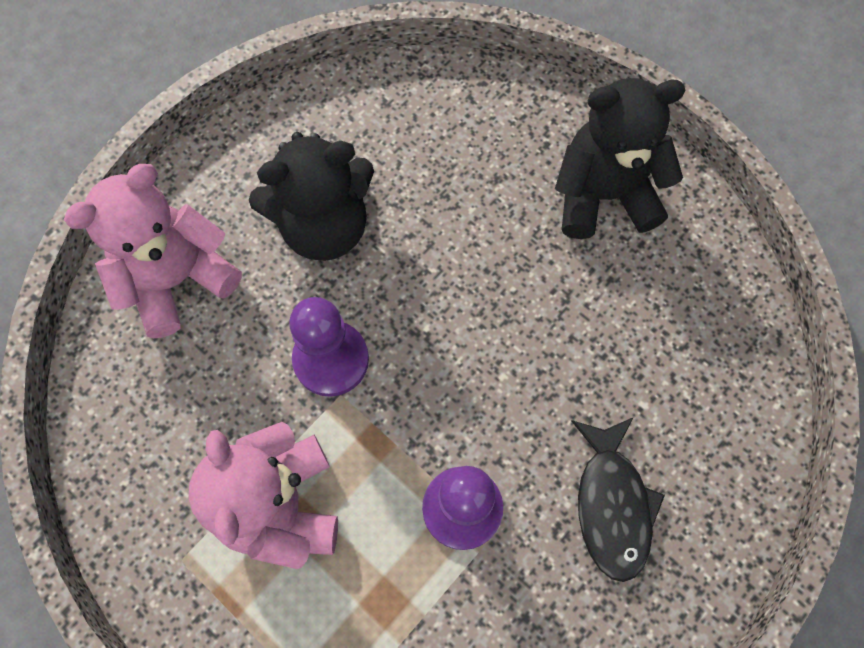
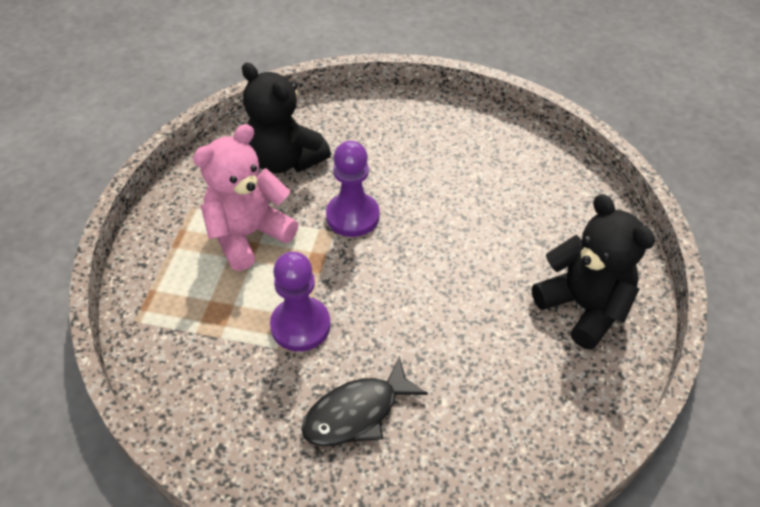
camera: 60 degrees right, 20 degrees down
pink teddy bear [64,164,242,338] -> none
black teddy bear [249,132,374,261] -> black teddy bear moved to [242,63,331,173]

